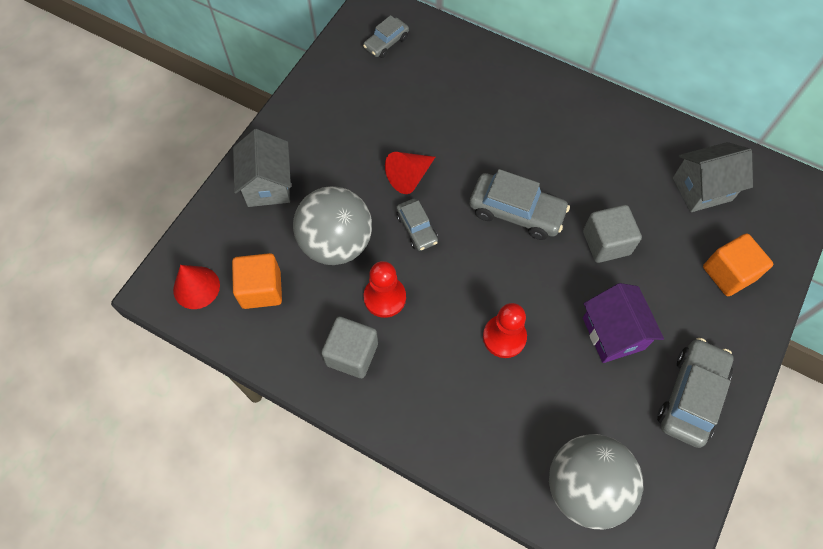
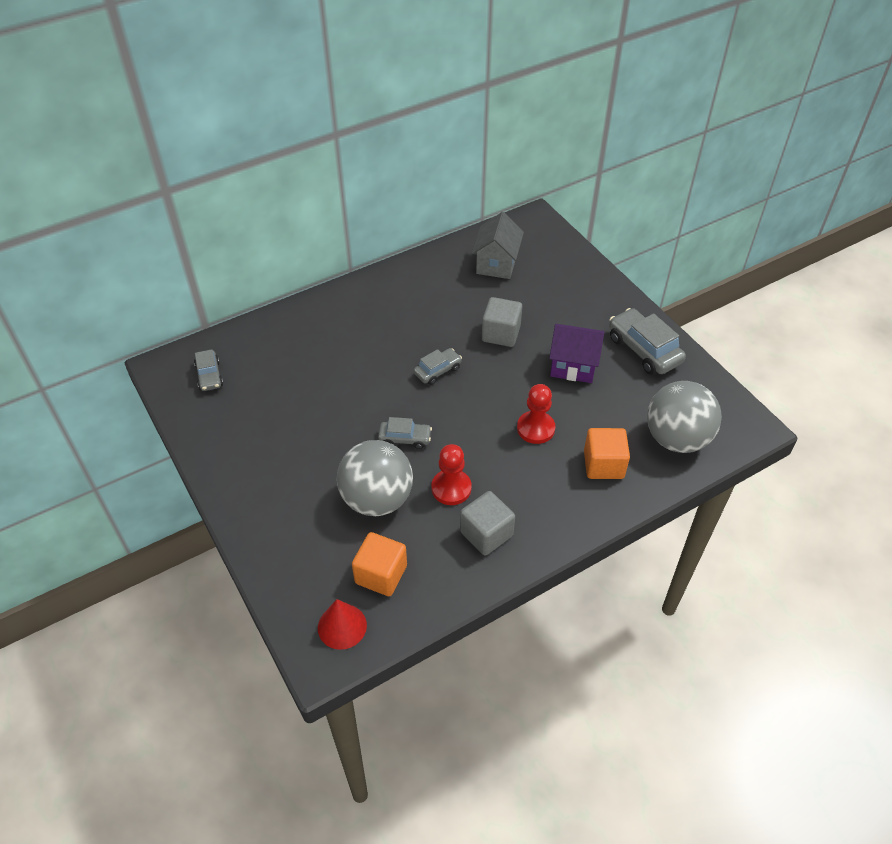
camera: 60 degrees left, 15 degrees down
grey house [233,129,291,207] -> none
red cone [385,152,435,194] -> none
grey car [470,169,570,240] -> grey car [414,348,462,385], size x0.58
orange cube [703,233,773,296] -> orange cube moved to [584,428,630,479]

